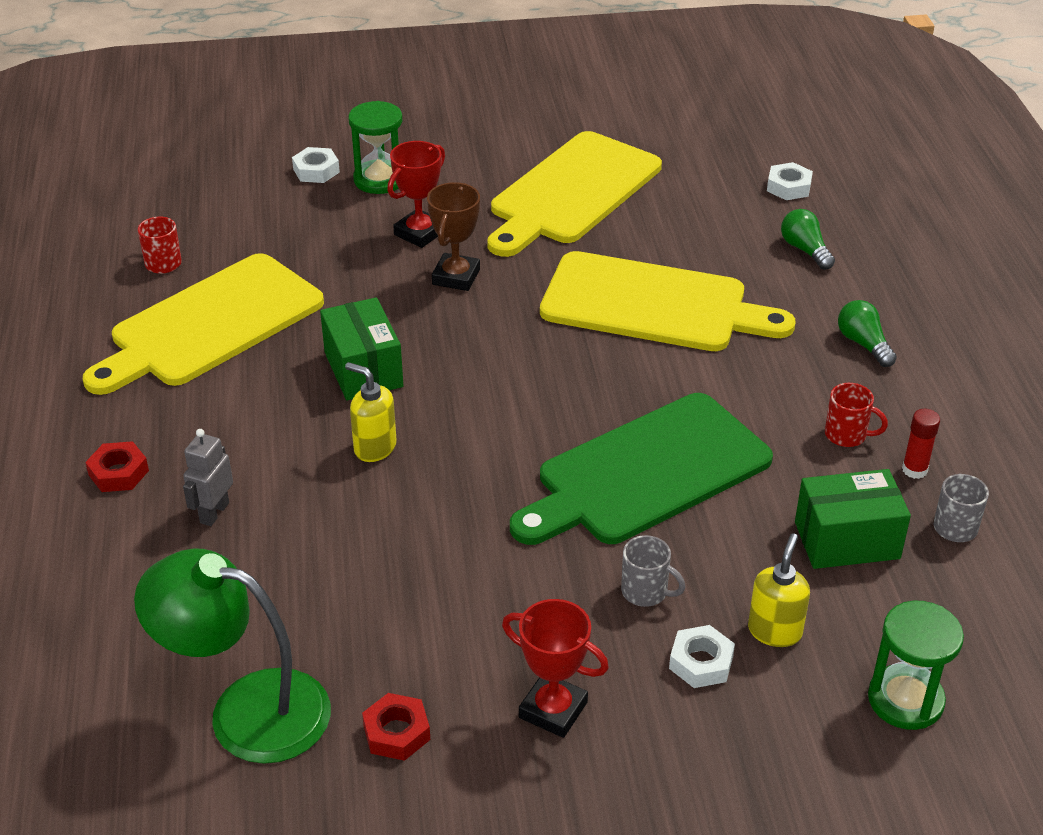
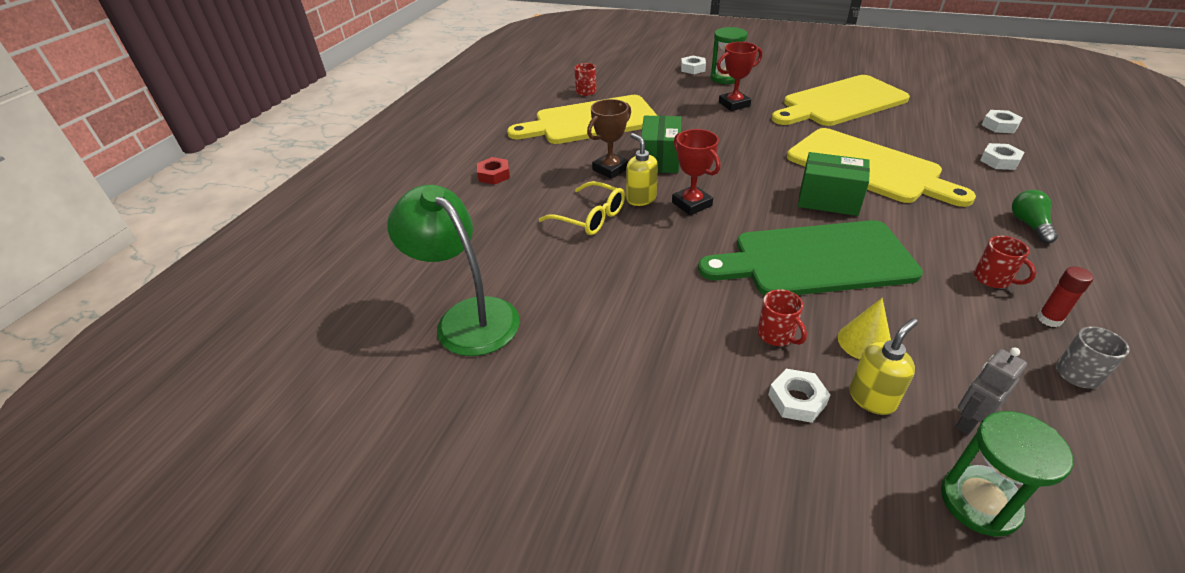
camera: 30 degrees right, 0 degrees up
grey robot [183,429,233,526] -> grey robot moved to [955,348,1027,435]
red nut [362,693,430,761] -> none
brown trophy [427,182,480,291] -> brown trophy moved to [587,99,631,179]
red trophy [502,599,609,738] -> red trophy moved to [672,129,720,215]
grey mug [621,535,686,607] -> red mug [758,289,807,346]
green light bulb [781,209,835,270] -> white nut [980,143,1024,170]
green box [795,469,911,569] -> green box moved to [798,152,870,216]
none -> yellow glasses [539,181,625,235]
none -> yellow cone [838,298,891,359]

